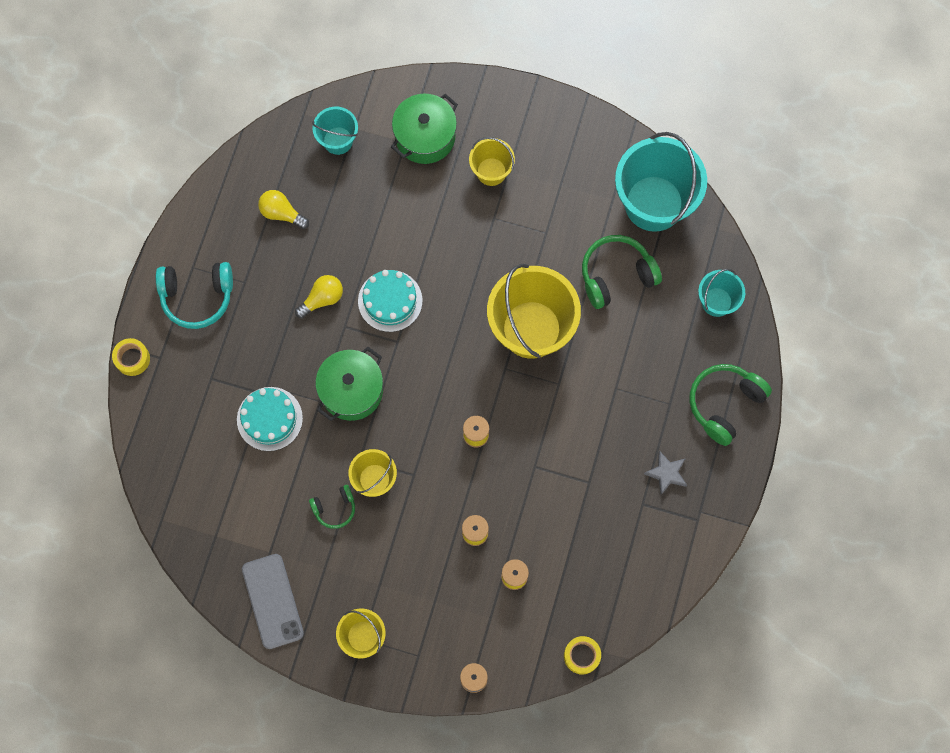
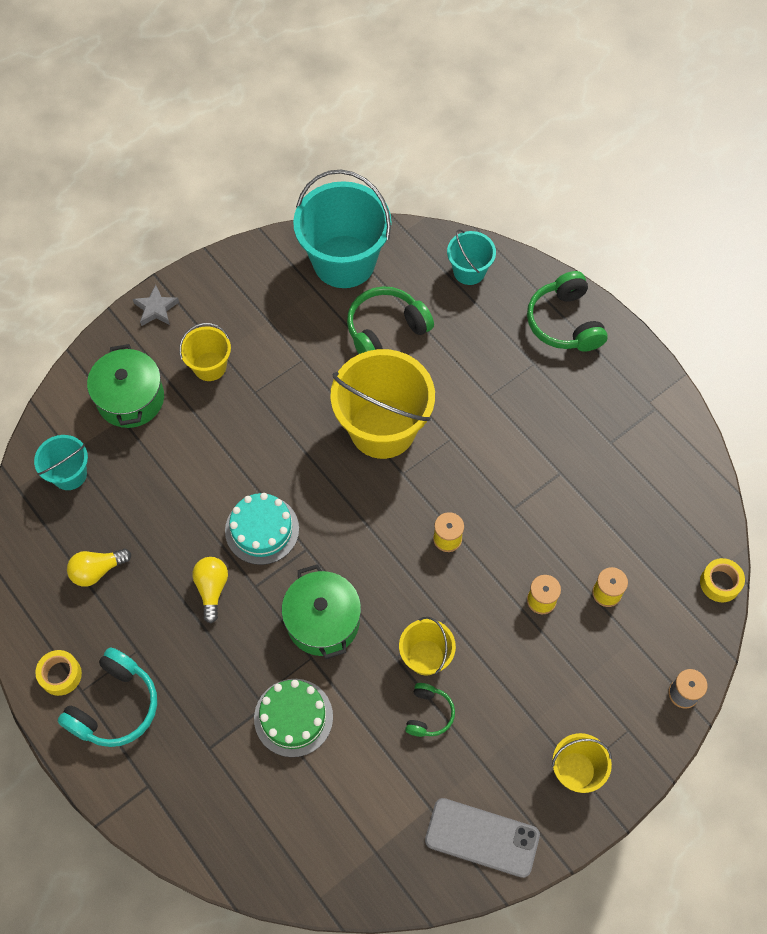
camera: 55 degrees left, 10 degrees down
yellow tape [112,338,150,376] -> yellow tape moved to [35,650,82,696]
turquoise cake [237,387,303,451] -> green cake [254,679,333,757]
green headphones [582,235,662,309] -> green headphones turned 45 degrees clockwise [347,286,434,354]
grey star [644,451,687,495] -> grey star moved to [133,285,179,326]

